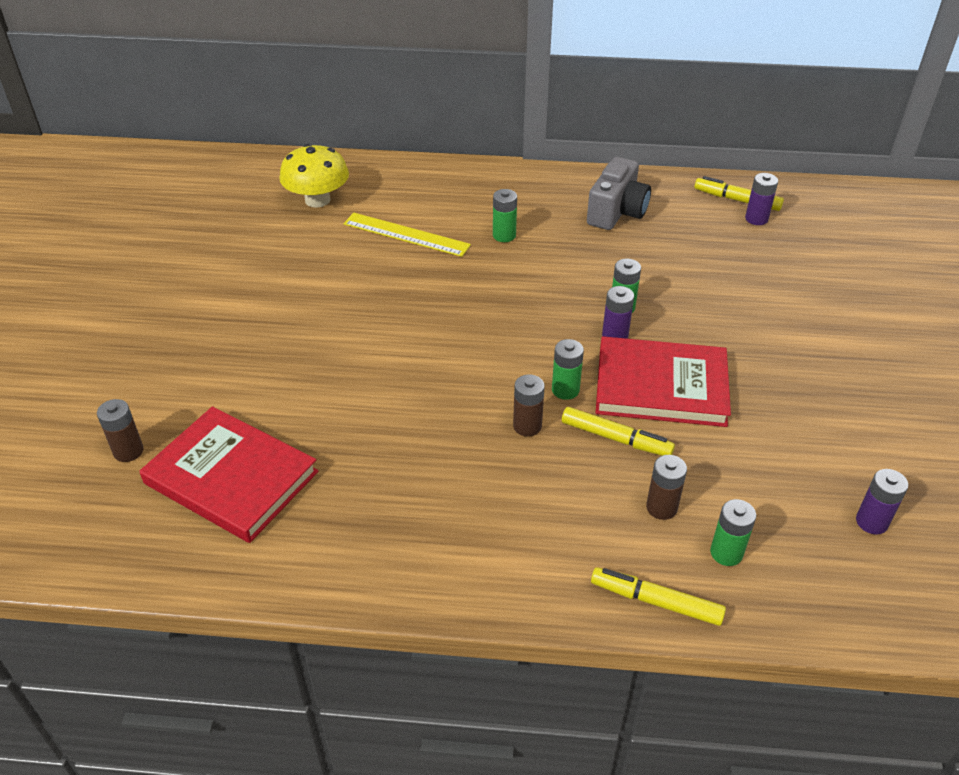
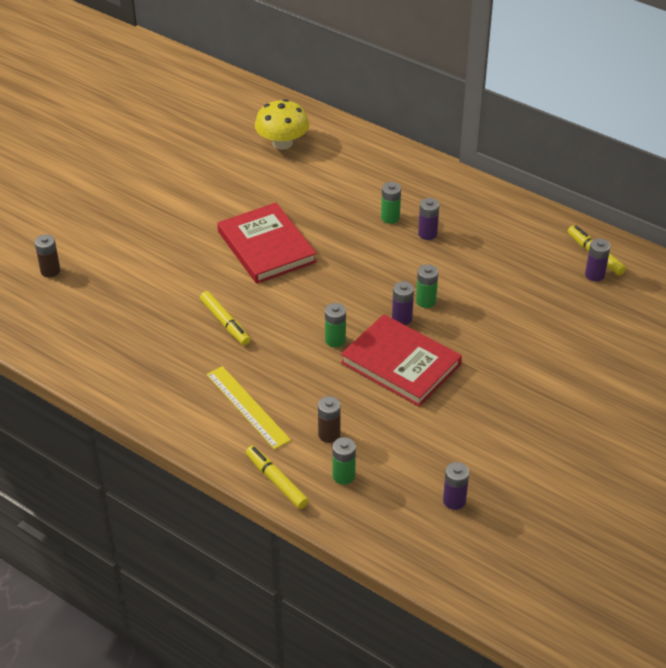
camera: 30 degrees right, 0 degrees up
red book [139,406,318,543] -> red book moved to [217,203,317,284]
yellow ruler [343,213,471,257] -> yellow ruler moved to [206,366,291,450]
brown battery [513,374,545,437] -> none
yellow marker [562,407,675,456] -> yellow marker moved to [200,291,250,345]
grey camera [587,157,651,230] -> none
none -> purple battery [418,198,439,240]

